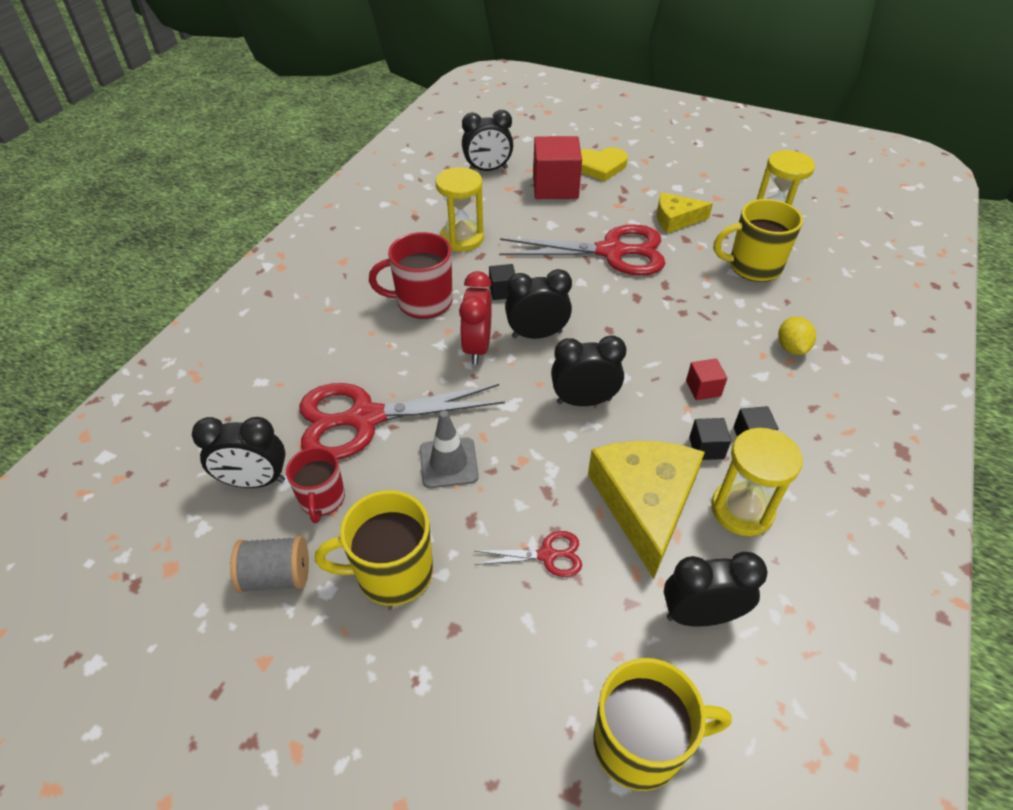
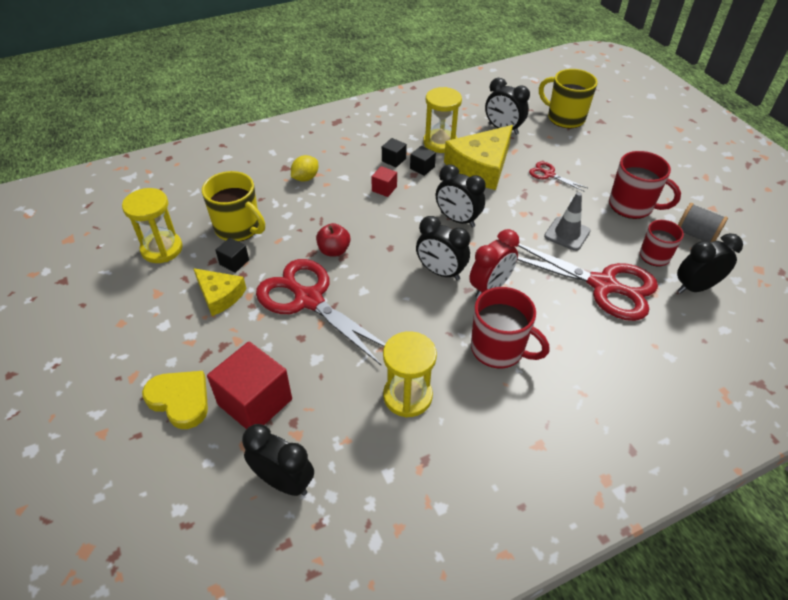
camera: 140 degrees left, 0 degrees up
black clock [192,417,286,488] -> black clock turned 60 degrees counterclockwise [677,233,743,294]
yellow mug [315,490,433,606] -> red mug [609,151,681,219]
black cube [489,264,515,300] -> black cube moved to [215,238,249,273]
none -> red apple [316,223,350,256]

